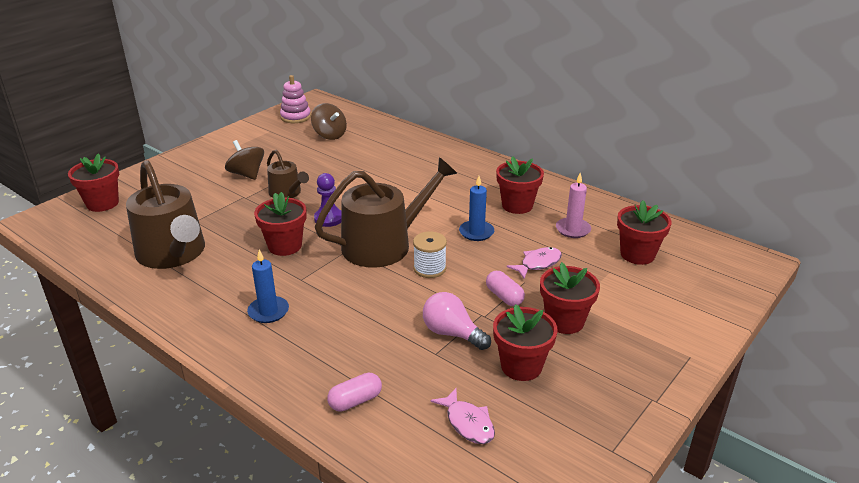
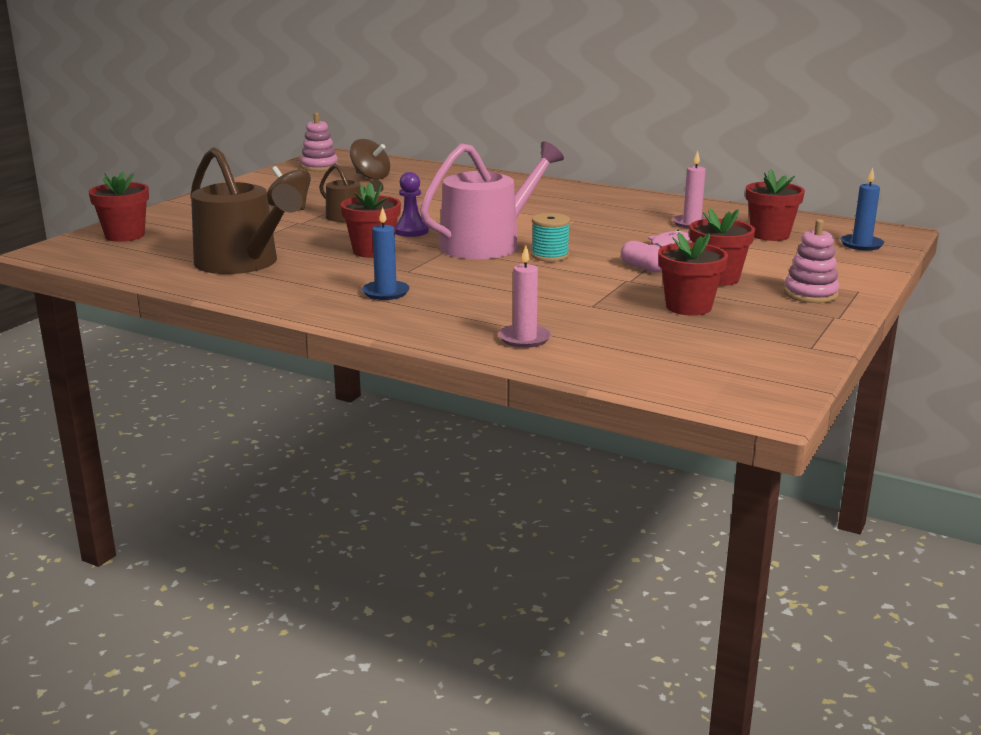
camera: 10 degrees left, 10 degrees down
brown watering can [315,157,458,268] -> pink watering can [420,141,564,259]
pink capsule [327,372,382,412] -> pink candle [498,246,551,348]
white spool [413,231,447,278] -> turquoise spool [531,213,570,262]
pink light bulb [423,292,491,350] -> none
pink fish [430,388,495,444] -> none
blue candle [459,176,494,241] -> blue candle moved to [840,168,884,250]
red flower pot [496,156,544,214] -> none
none -> pink stacking toy [784,219,840,303]

